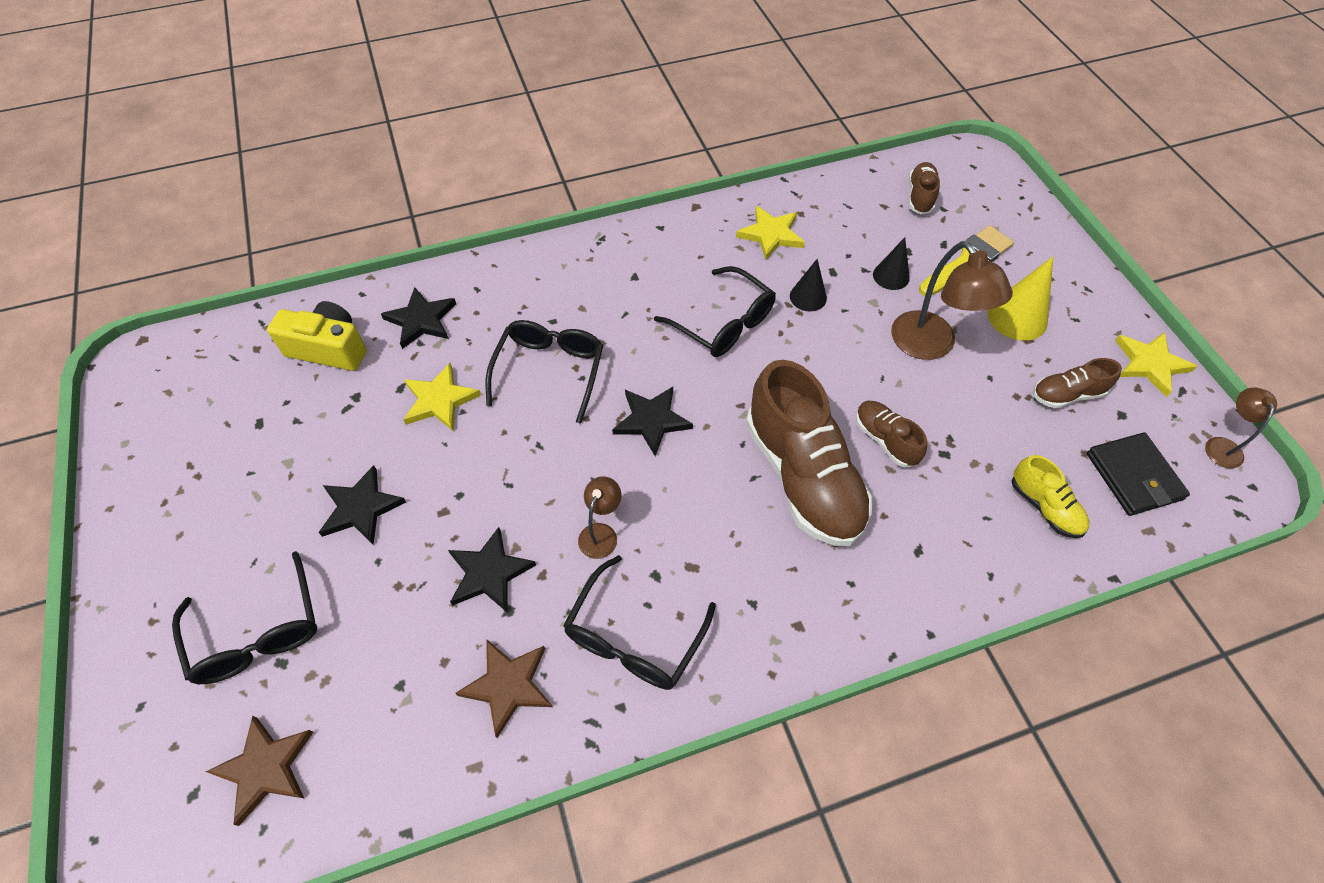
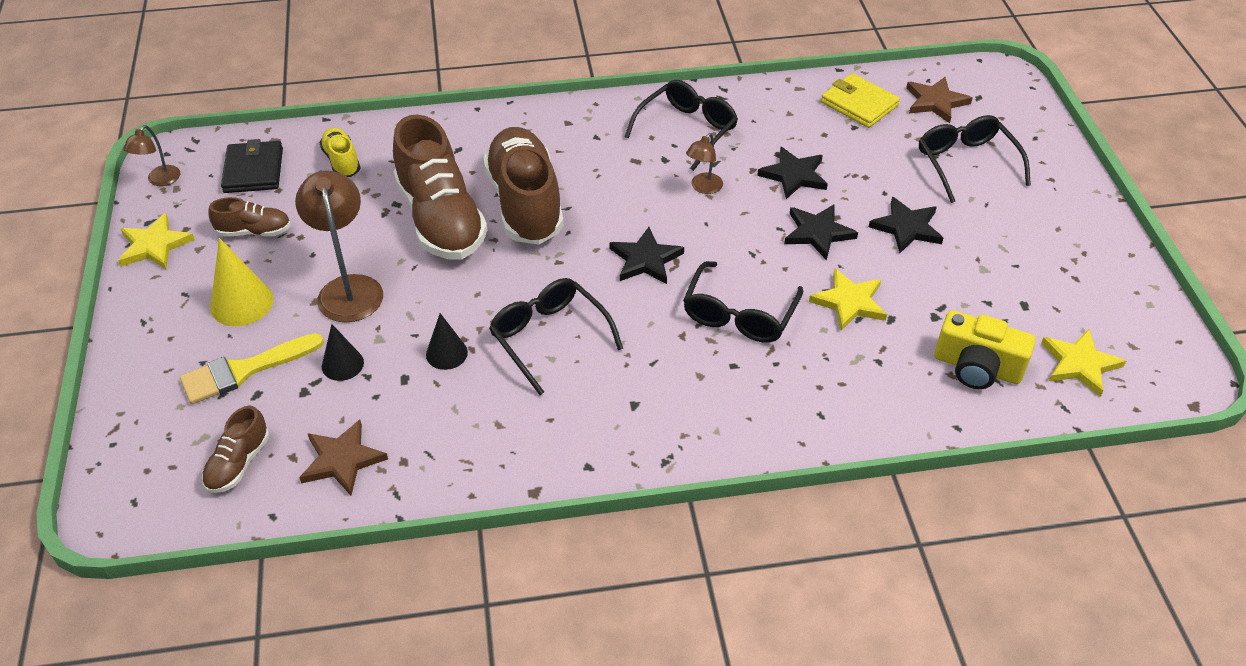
camera: 170 degrees left, 10 degrees down
black star [381,287,456,349] -> black star moved to [784,204,858,260]
brown star [455,640,553,738] -> brown star moved to [299,420,388,496]
yellow star [736,206,805,260] -> yellow star moved to [1041,329,1126,397]
brown shoe [856,401,927,467] -> brown shoe [393,115,487,259], size x2.11
none -> yellow wallet [821,73,900,128]

